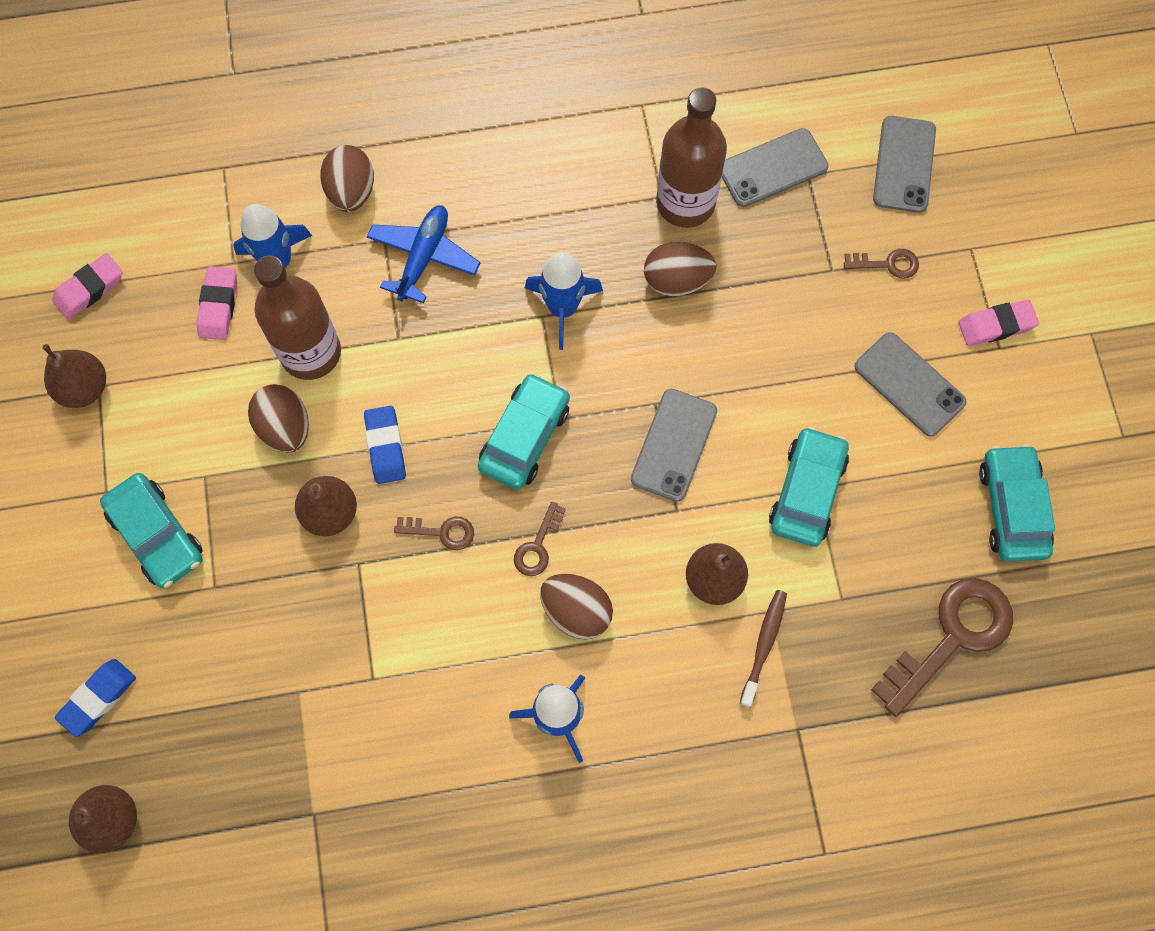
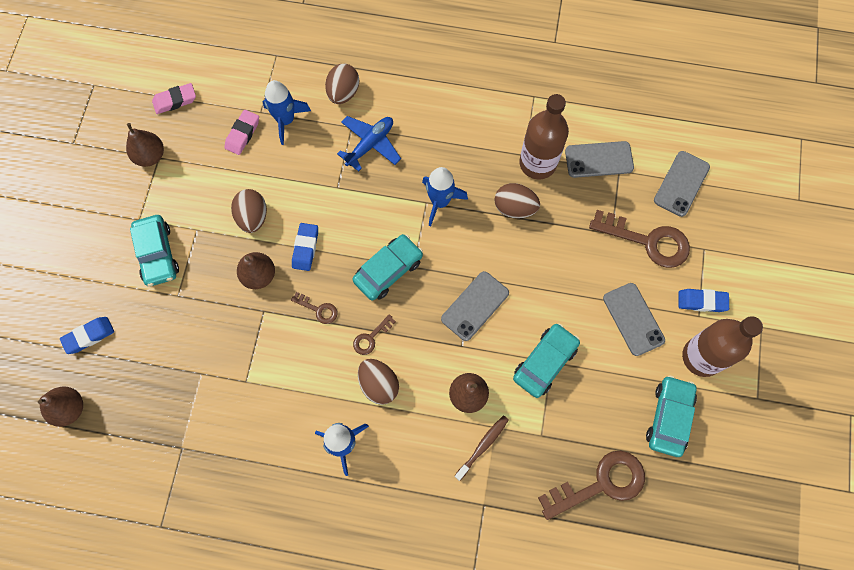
camera: 20 degrees right, 0 degrees up
brown bottle [254,256,341,380] -> brown bottle moved to [682,316,763,377]
brown key [844,249,919,278] -> brown key [589,210,690,268], size x2.09
pink eraser [958,299,1039,346] -> blue eraser [679,289,729,312]

